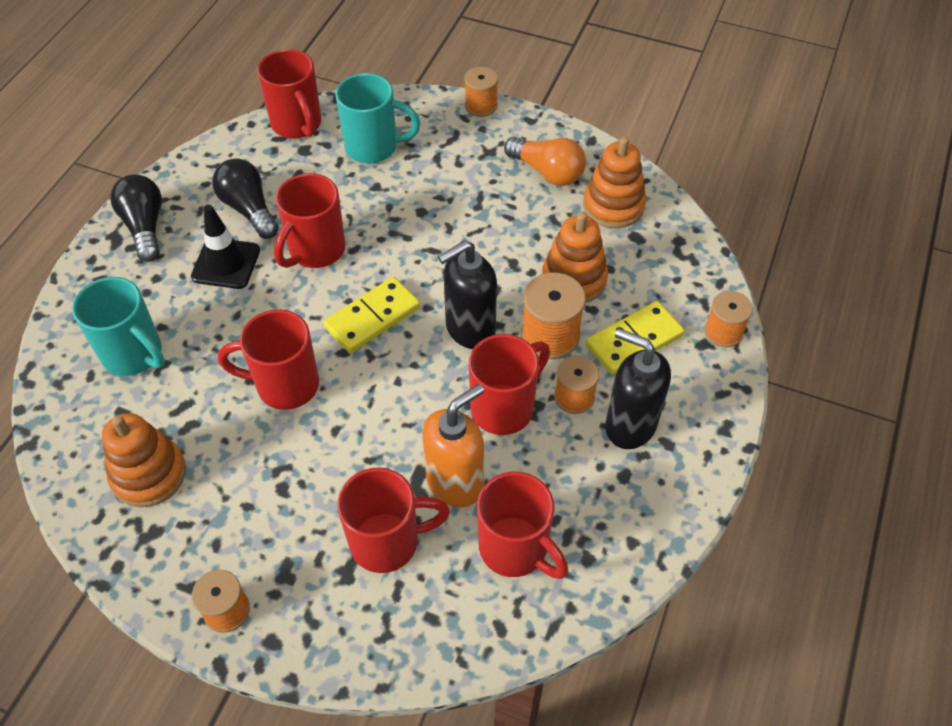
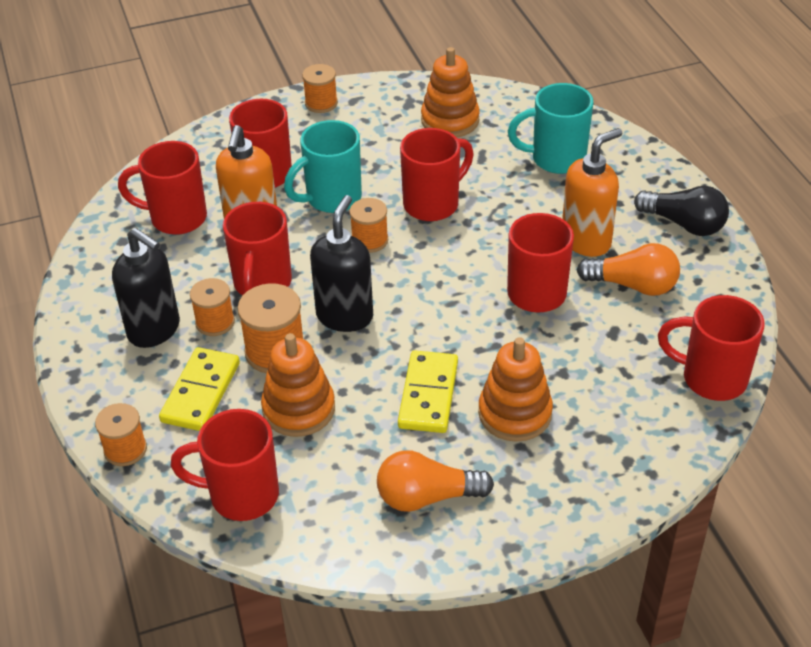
camera: 140 degrees right, 10 degrees down
black traffic cone [191,205,260,289] -> orange soap dispenser [562,128,622,257]
black light bulb [212,159,279,239] -> orange light bulb [577,243,680,296]
yellow domino [323,277,420,353] -> yellow domino moved to [398,350,458,433]
turquoise mug [335,73,421,163] -> turquoise mug moved to [284,120,362,213]
orange spool [464,67,498,117] -> orange spool moved to [349,198,388,253]
orange stacking toy [583,137,646,228] -> orange stacking toy moved to [478,337,553,442]
black soap dispenser [605,328,671,449] -> black soap dispenser turned 45 degrees clockwise [112,228,180,348]
none -> red mug [171,409,279,521]

